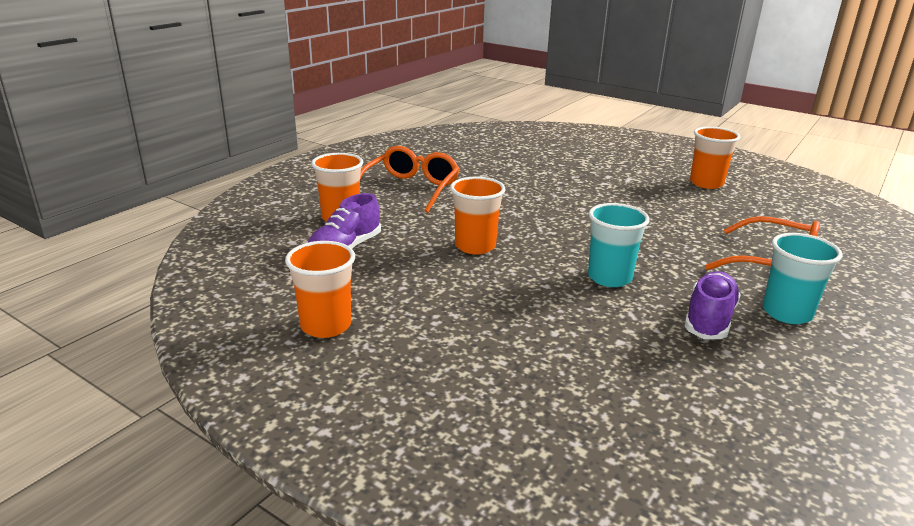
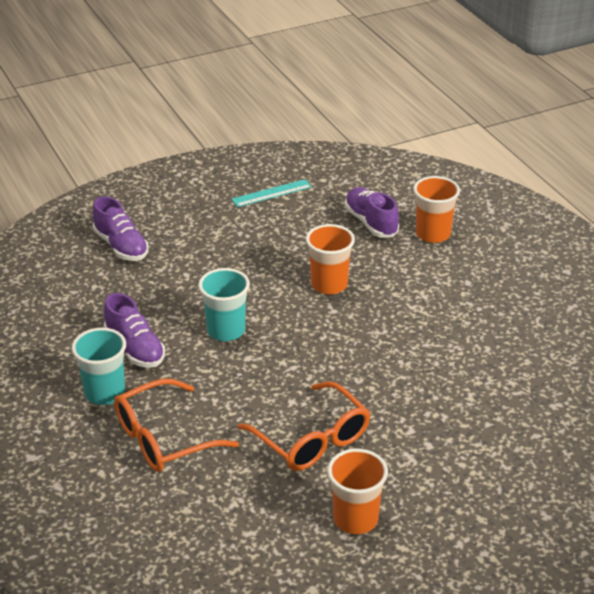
camera: 120 degrees right, 10 degrees up
orange cup [285,241,355,338] -> turquoise ruler [231,179,312,207]
orange glasses [360,146,460,213] -> orange glasses moved to [238,381,371,471]
none -> purple shoe [93,196,149,261]

